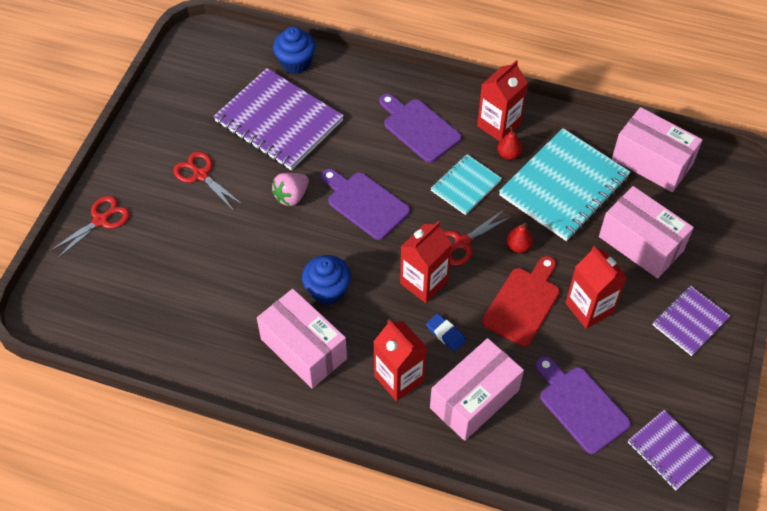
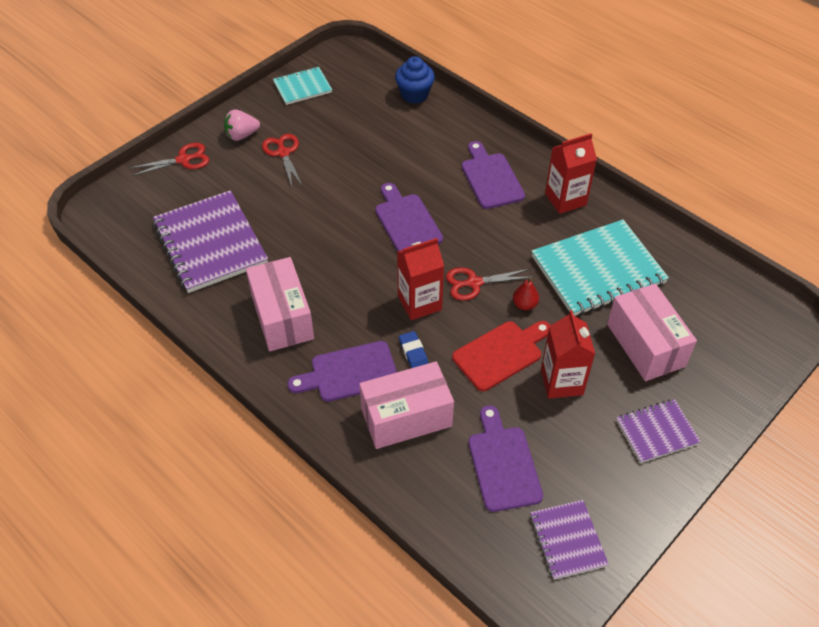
camera: 25 degrees right, 5 degrees down
purple notebook [213,68,344,170] -> purple notebook moved to [153,190,268,293]
pink strawberry [272,173,309,206] -> pink strawberry moved to [224,109,260,141]
blue cupcake [302,255,351,305] -> none
red carton [374,320,427,401] -> purple cutting board [287,341,397,402]
turquoise notebook [430,154,502,215] -> turquoise notebook moved to [273,67,332,105]
red pear [498,127,522,160] -> none
pink box [612,107,703,192] -> none

